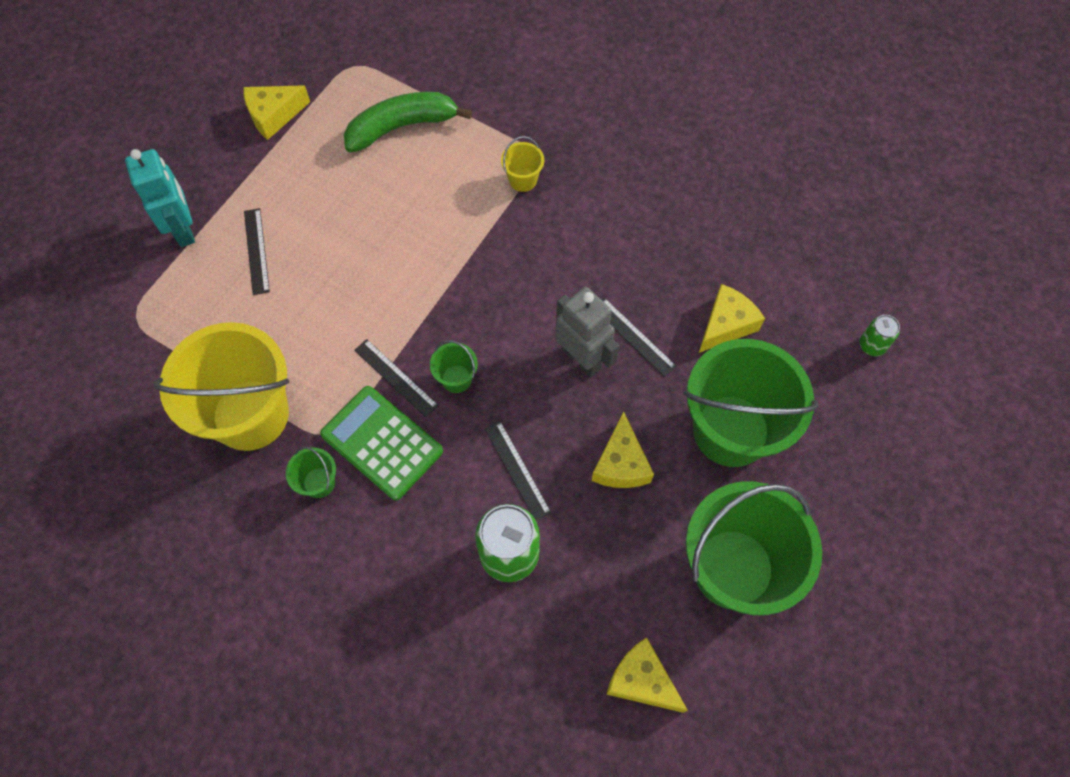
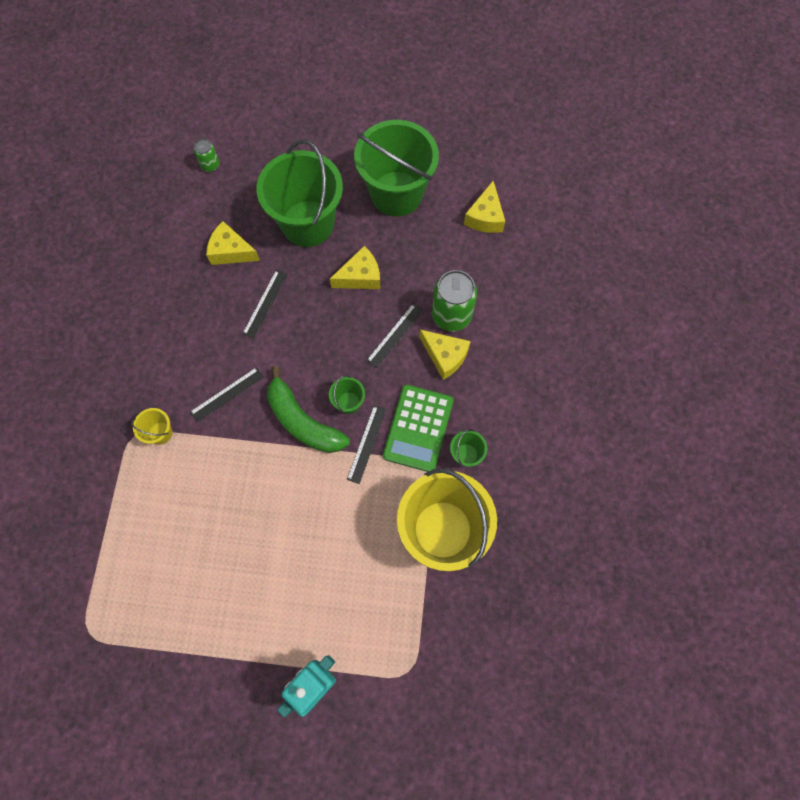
camera: 115 degrees left, 5 degrees up
yellow cheese [244,85,310,140] -> yellow cheese moved to [420,330,471,380]
black ruler [244,208,270,295] -> black ruler moved to [190,367,264,422]
green banana [344,92,472,152] -> green banana moved to [267,366,350,453]
grey robot [555,287,619,377] -> none

